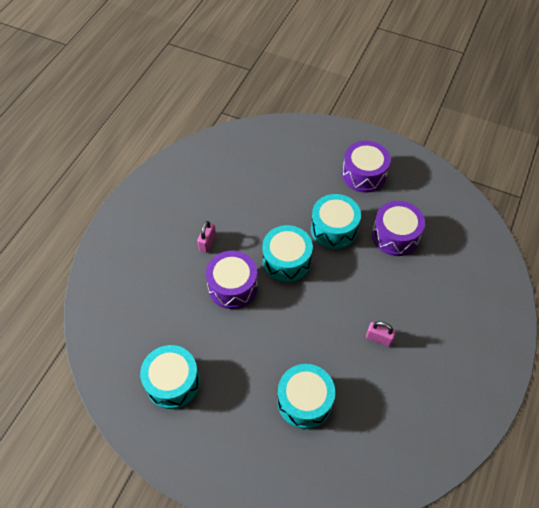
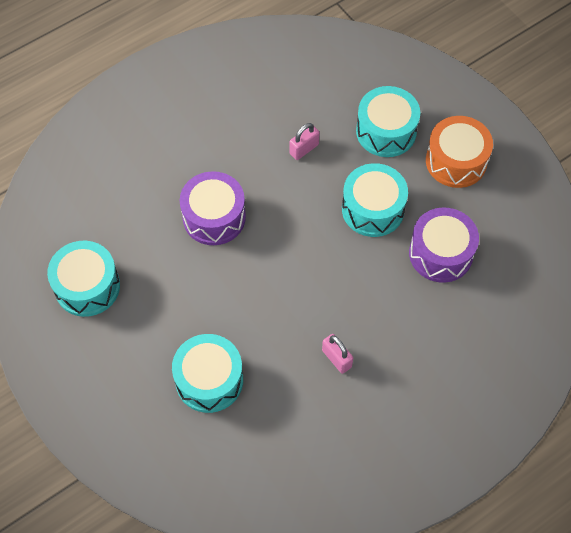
camera: 30 degrees right, 5 degrees up
pink padlock [197,221,216,253] -> pink padlock moved to [289,123,319,160]
turquoise drum [262,225,313,282] -> turquoise drum moved to [356,86,421,157]
purple drum [342,141,391,193] -> orange drum [426,116,493,188]

